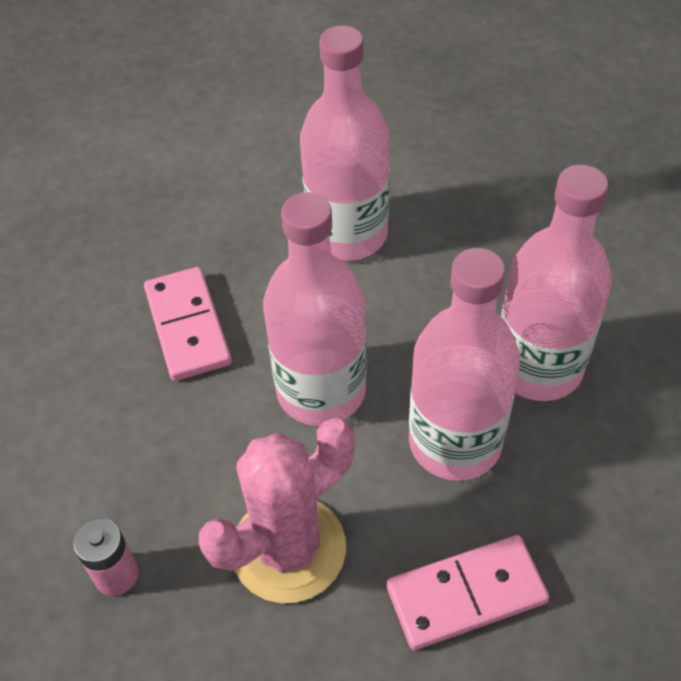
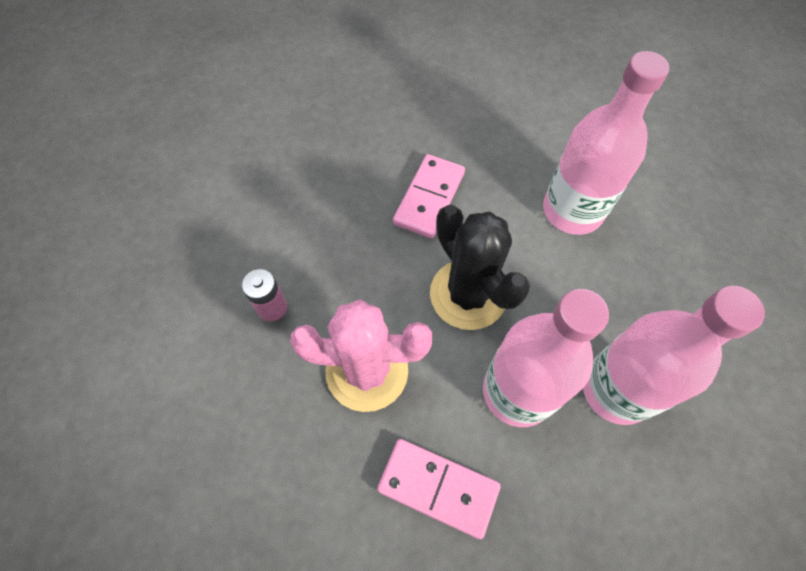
camera: 40 degrees right, 10 degrees up
pink bottle [263,192,367,426] -> black cactus [430,205,530,330]

